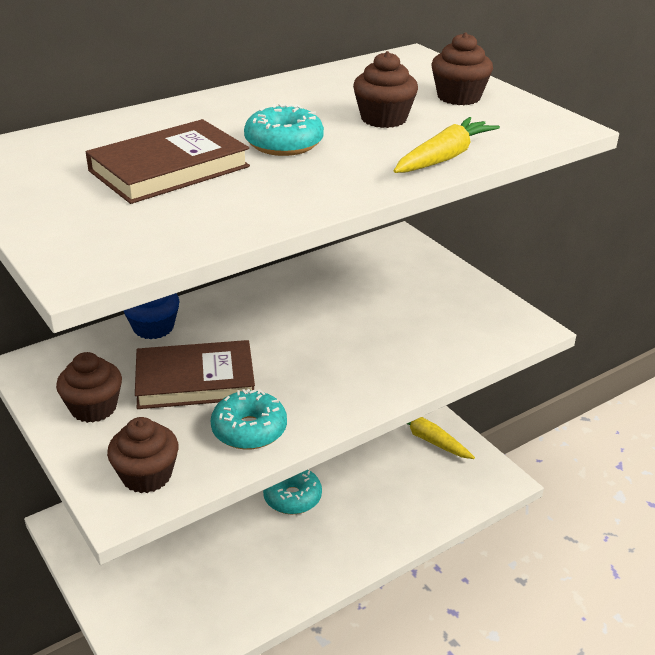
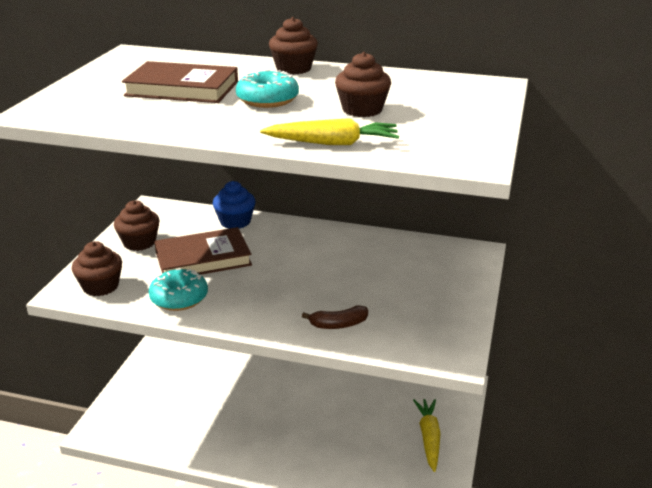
camera: 50 degrees right, 5 degrees down
brown book [135,340,255,409] -> brown book turned 60 degrees counterclockwise [154,227,252,275]
turquoise donut [263,470,322,514] -> none
brown cupcake [431,32,493,105] -> brown cupcake moved to [269,17,318,74]
none -> brown banana [302,305,368,329]

